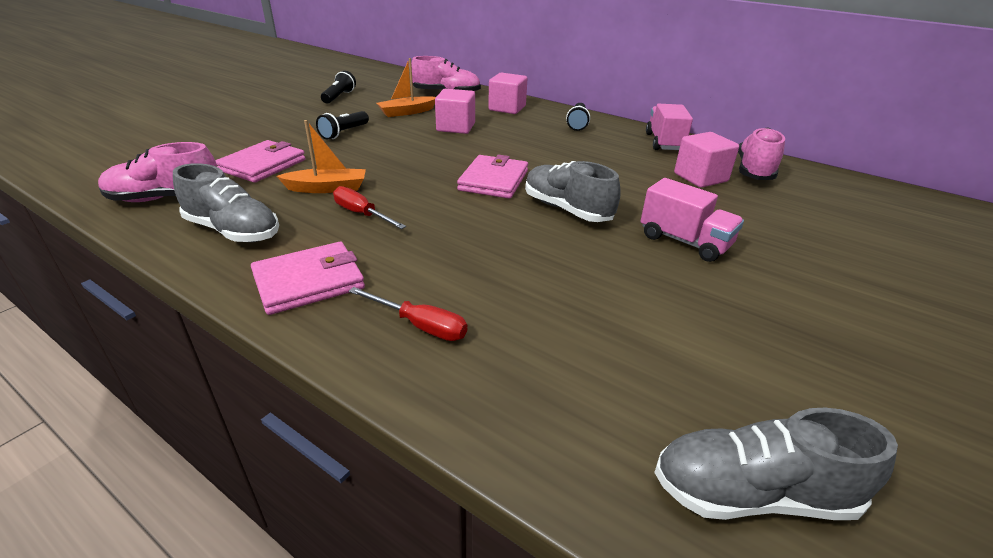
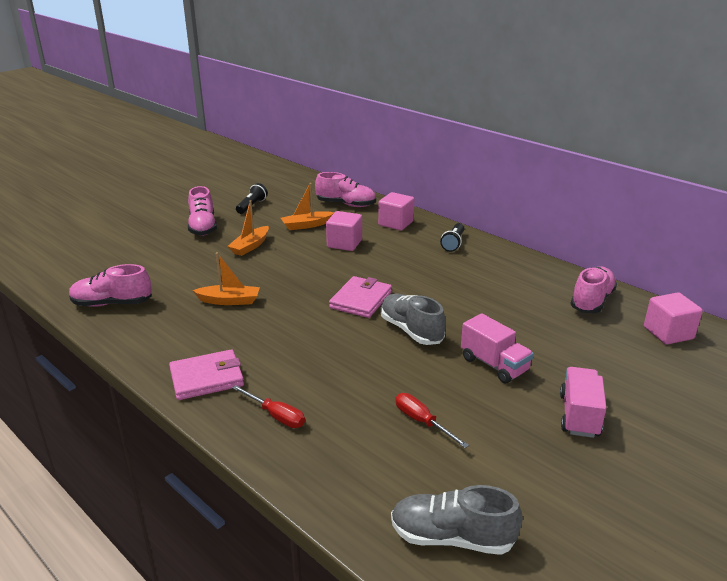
camera: 10 degrees right, 5 degrees down
grey shoe [173,163,279,242] -> none
pink wallet [216,140,305,183] -> none
black flashlight [316,111,369,140] -> orange boat [227,200,269,256]
red screwdriver [333,186,406,229] -> red screwdriver moved to [395,393,469,448]
pink truck [646,104,693,150] -> pink truck moved to [560,367,606,438]
pink cube [674,132,739,188] -> pink cube moved to [644,292,703,345]
none -> pink shoe [188,186,217,236]

